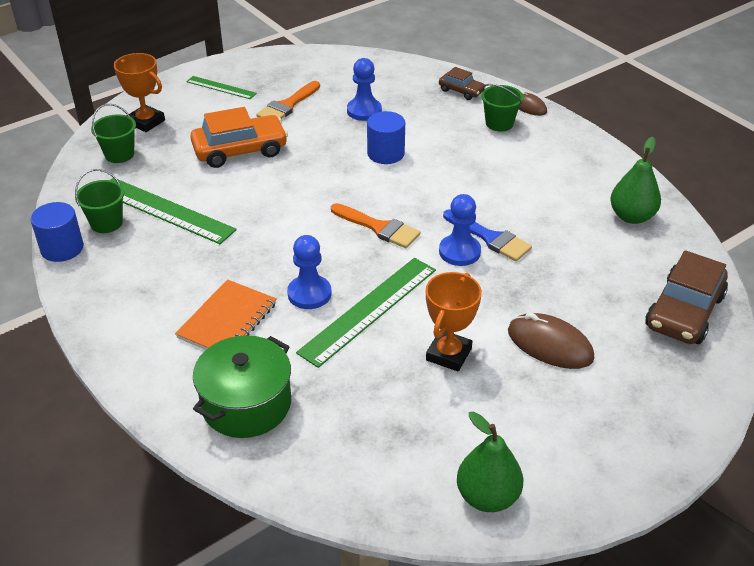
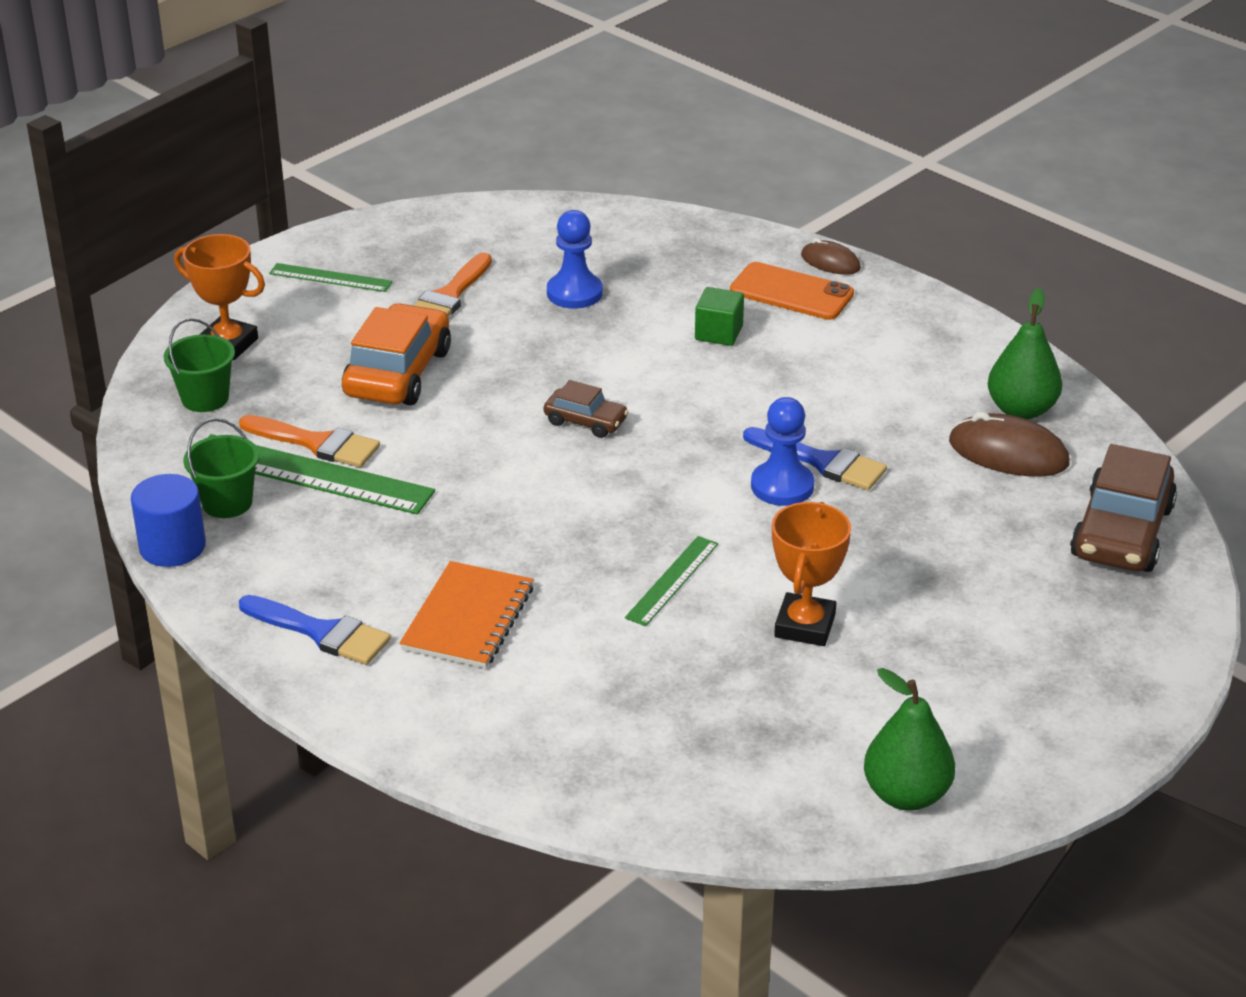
camera: 10 degrees left, 5 degrees down
orange car [190,107,288,168] -> orange car turned 45 degrees counterclockwise [342,303,451,405]
green pot [193,335,291,438] -> none
blue pawn [287,235,331,309] -> none
green ruler [296,258,436,368] -> green ruler [625,536,718,626], size x0.55
orange brush [331,203,420,248] -> orange brush moved to [239,415,380,467]
blue cylinder [367,111,405,164] -> none
brown car [439,67,486,100] -> brown car moved to [544,380,629,438]
green bucket [481,84,523,131] -> orange phone [730,262,854,320]
brown mouse [508,313,594,369] -> brown mouse moved to [949,412,1070,477]
none -> blue brush [239,595,391,665]
none -> green cube [695,287,744,346]

